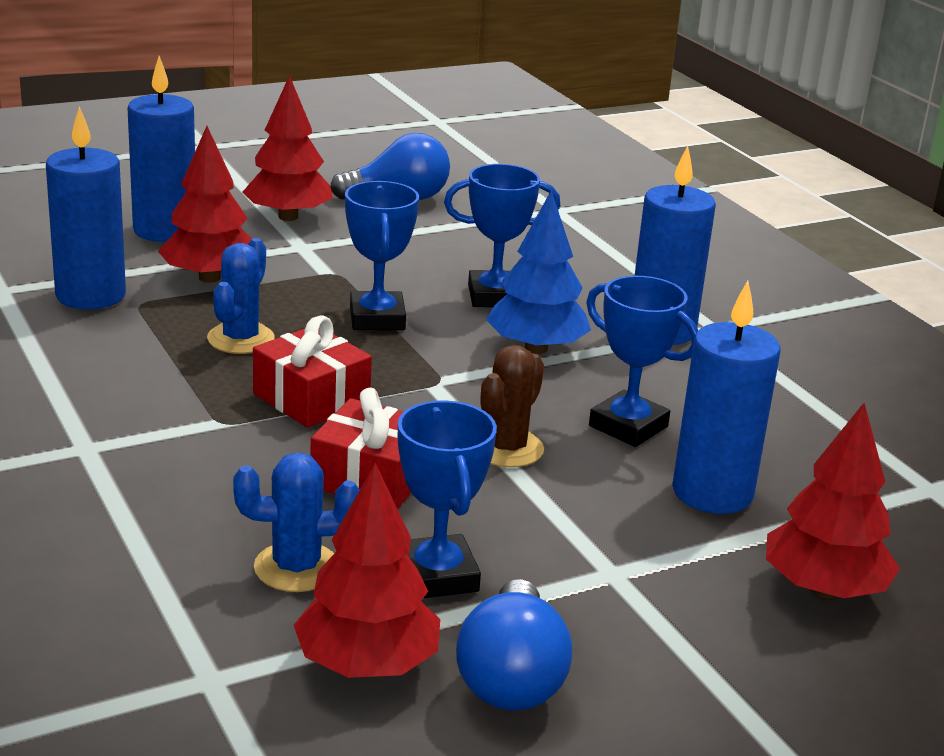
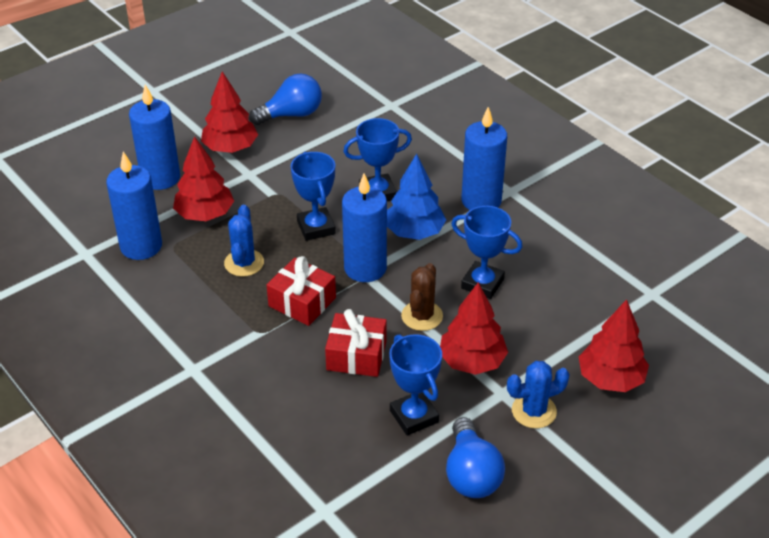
camera: 10 degrees left, 15 degrees up
blue cactus [233,452,359,592] -> blue cactus moved to [507,361,570,428]
red tree [294,463,440,678] -> red tree moved to [440,282,508,375]
blue candle [672,281,781,514] -> blue candle moved to [342,173,387,282]

